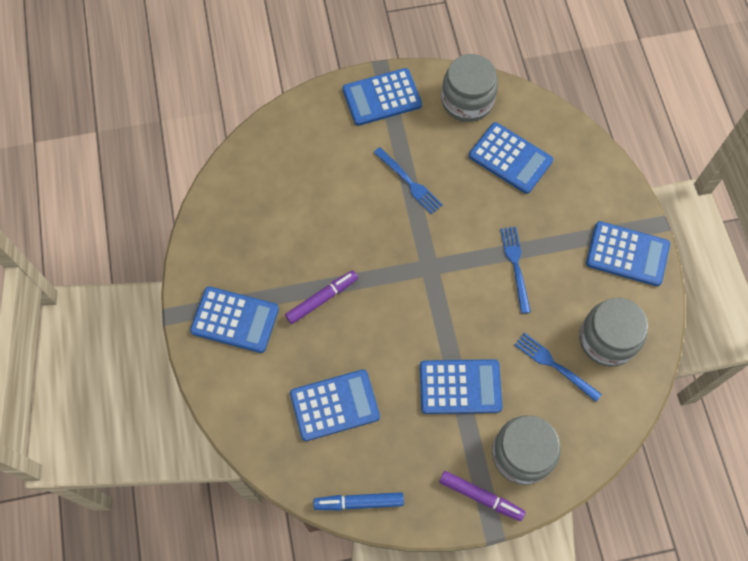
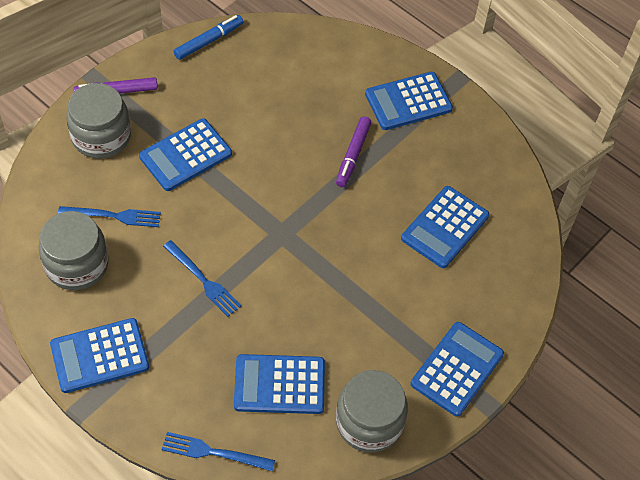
camera: 140 degrees right, 10 degrees down
blue calculator [290,369,380,441] -> blue calculator moved to [401,186,489,268]
blue fork [373,147,443,214] -> blue fork moved to [162,432,275,471]

